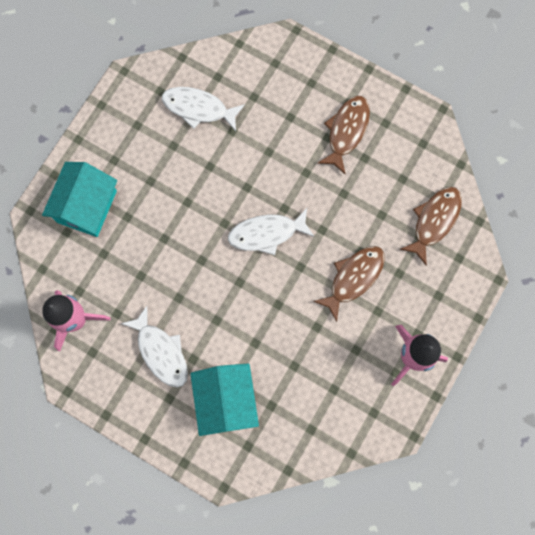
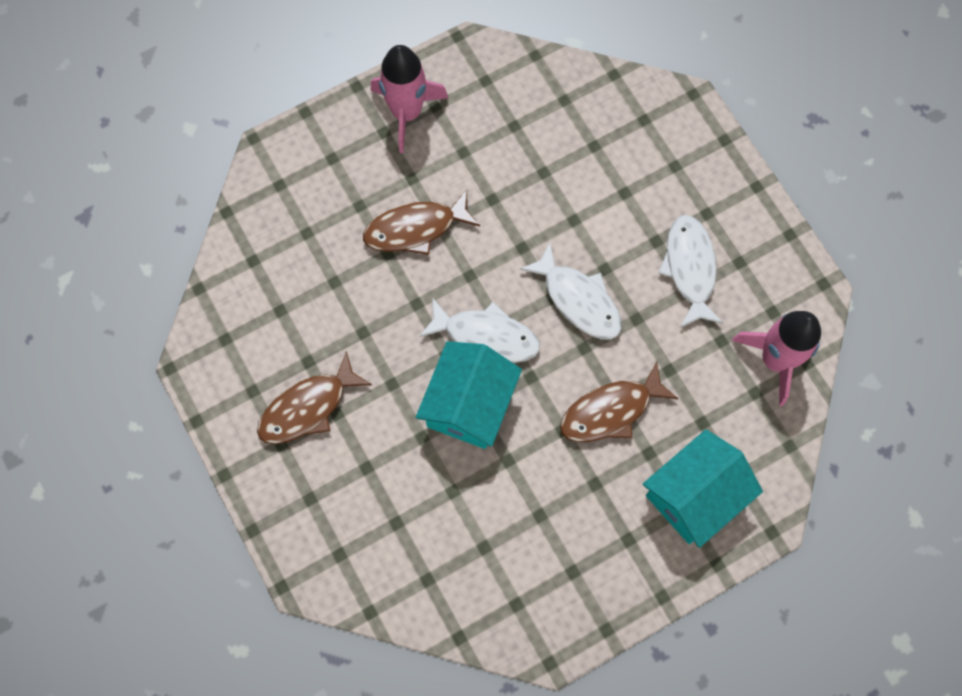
camera: 150 degrees left, 5 degrees down
white fish [162,87,245,131] -> white fish moved to [519,243,622,340]
turquoise house [190,363,259,436] -> turquoise house moved to [415,341,522,449]
brown fish [400,187,462,266] -> brown fish moved to [560,362,678,442]

